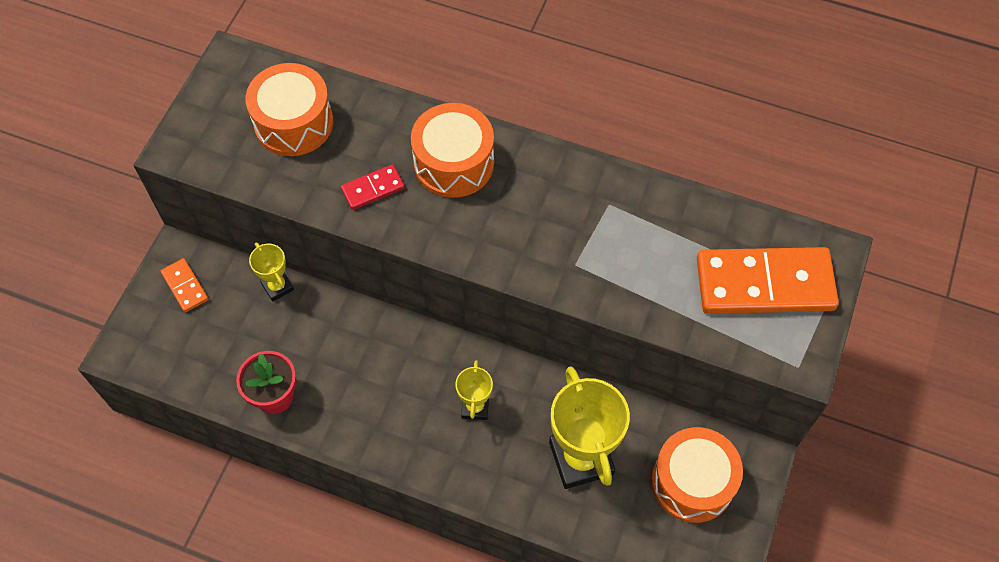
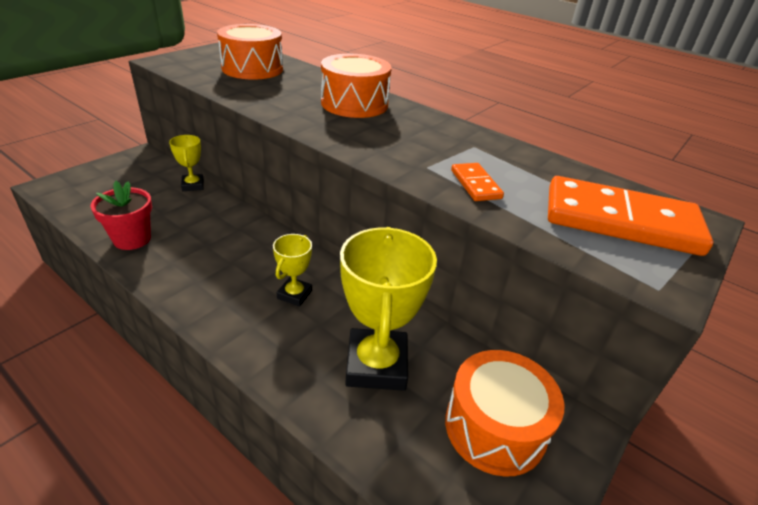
camera: 15 degrees right, 25 degrees down
orange domino [161,258,208,312] -> orange domino moved to [451,163,504,201]
red domino [341,165,405,210] -> none

